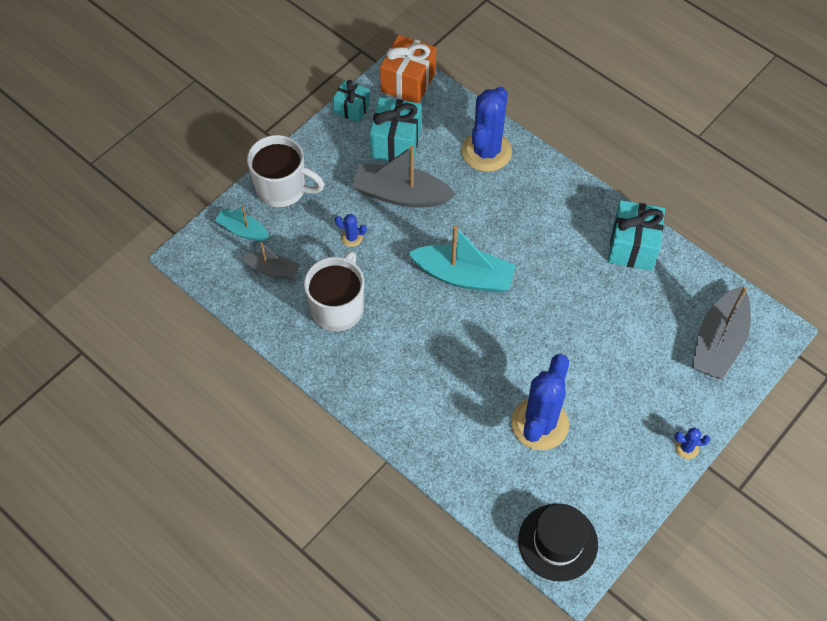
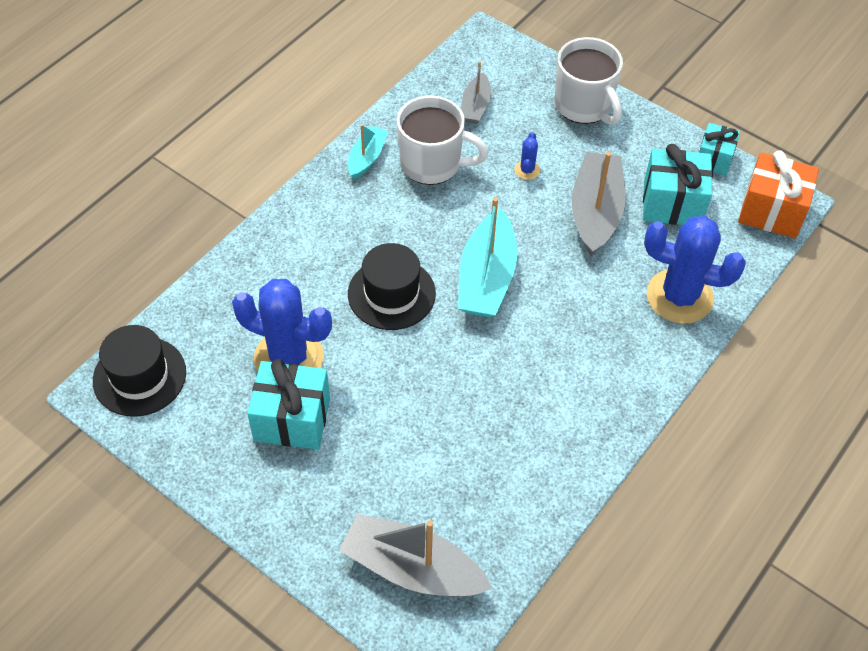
camera: 85 degrees right, 5 degrees down
turquoise boat [215,206,269,241] -> turquoise boat moved to [348,124,388,179]
white mug [247,135,325,208] -> white mug turned 45 degrees counterclockwise [555,37,623,125]
turquoise gift [608,200,665,271] -> turquoise gift moved to [247,359,330,450]
blue cactus [675,427,710,459] -> none
none -> black hat [348,243,436,330]

